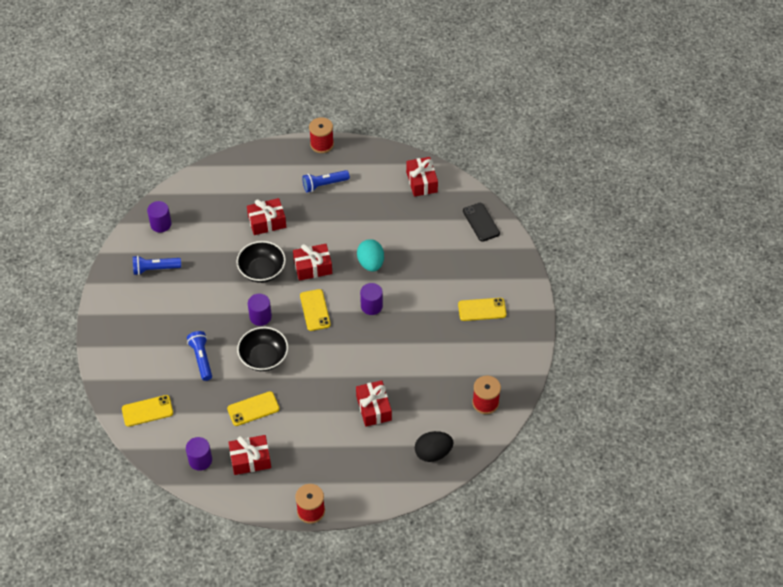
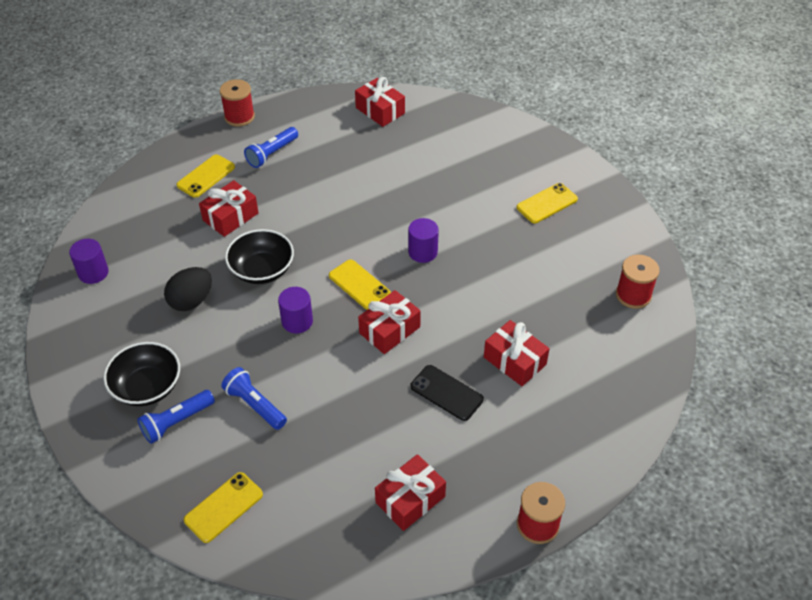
camera: 30 degrees left, 5 degrees down
blue flashlight [133,256,181,275] -> blue flashlight moved to [137,390,215,444]
purple cylinder [186,437,212,471] -> none
yellow phone [227,391,279,426] -> yellow phone moved to [176,154,235,198]
black bowl [237,327,288,371] -> black bowl moved to [104,342,180,406]
red gift [293,244,332,281] -> red gift moved to [358,290,421,354]
turquoise egg [357,239,384,272] -> none
black egg [415,431,453,462] -> black egg moved to [164,267,212,311]
black phone [463,203,500,242] -> black phone moved to [410,365,484,421]

